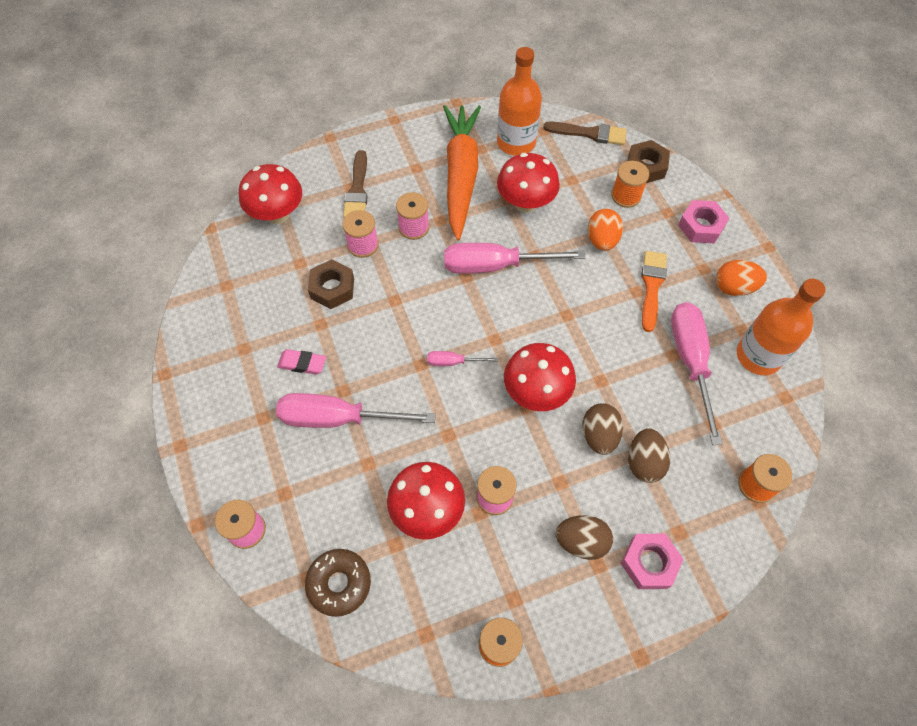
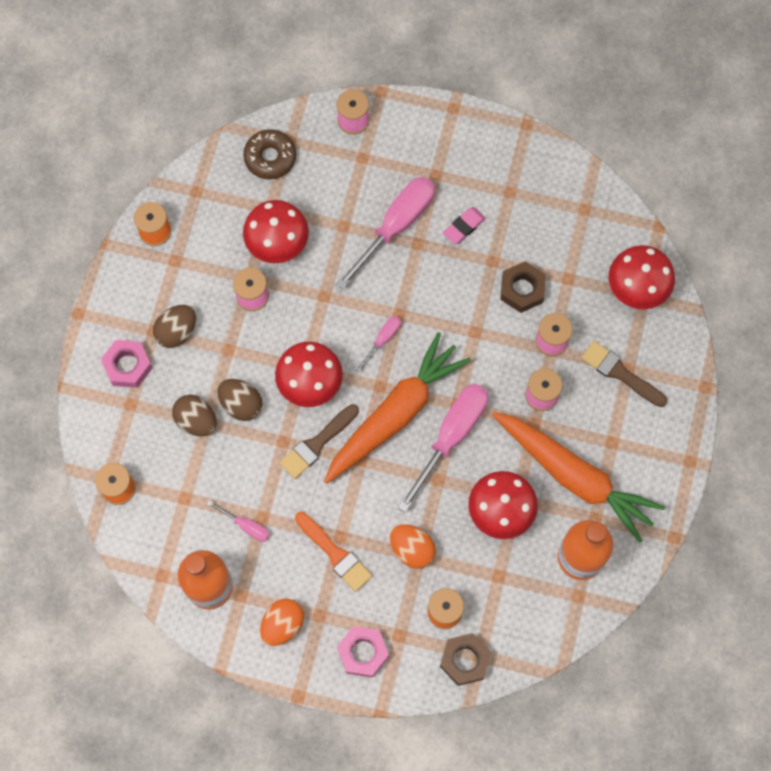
camera: 125 degrees right, 10 degrees up
brown brush [543,122,627,145] -> brown brush moved to [279,404,359,479]
pink screwdriver [671,302,722,445] -> pink screwdriver [207,500,270,542], size x0.47
none -> orange carrot [324,332,471,484]

